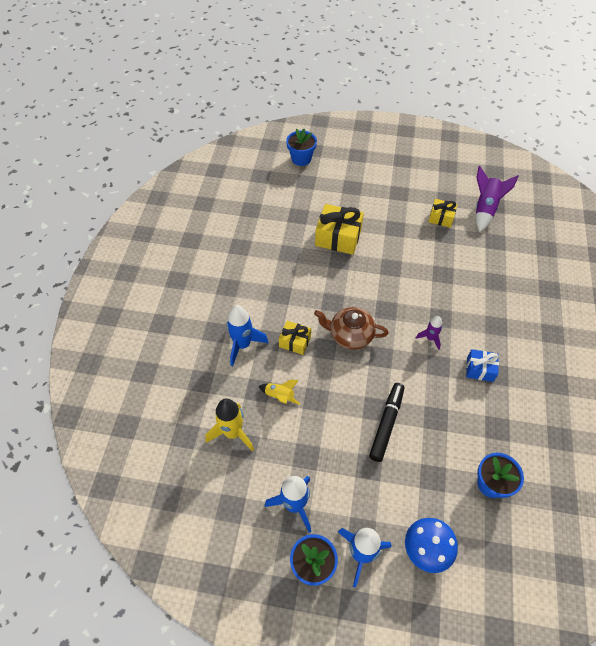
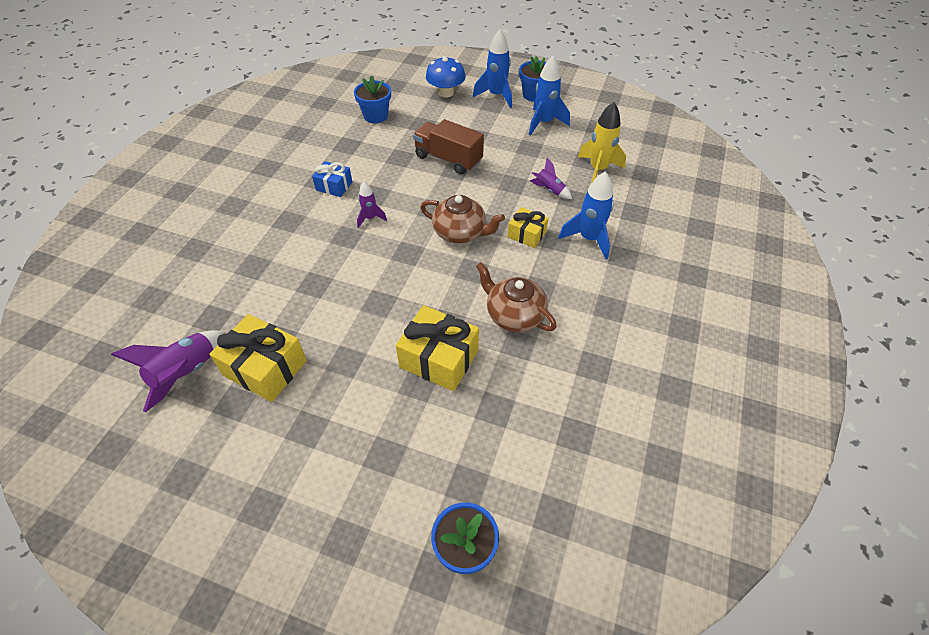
camera: 170 degrees left, 5 degrees down
yellow rocket [258,379,300,405] -> purple rocket [530,158,572,199]
black marker [369,383,404,462] -> brown truck [413,119,484,174]
yellow gift [429,199,457,228] -> yellow gift [210,314,307,402], size x1.71
none -> brown teapot [476,262,557,332]

